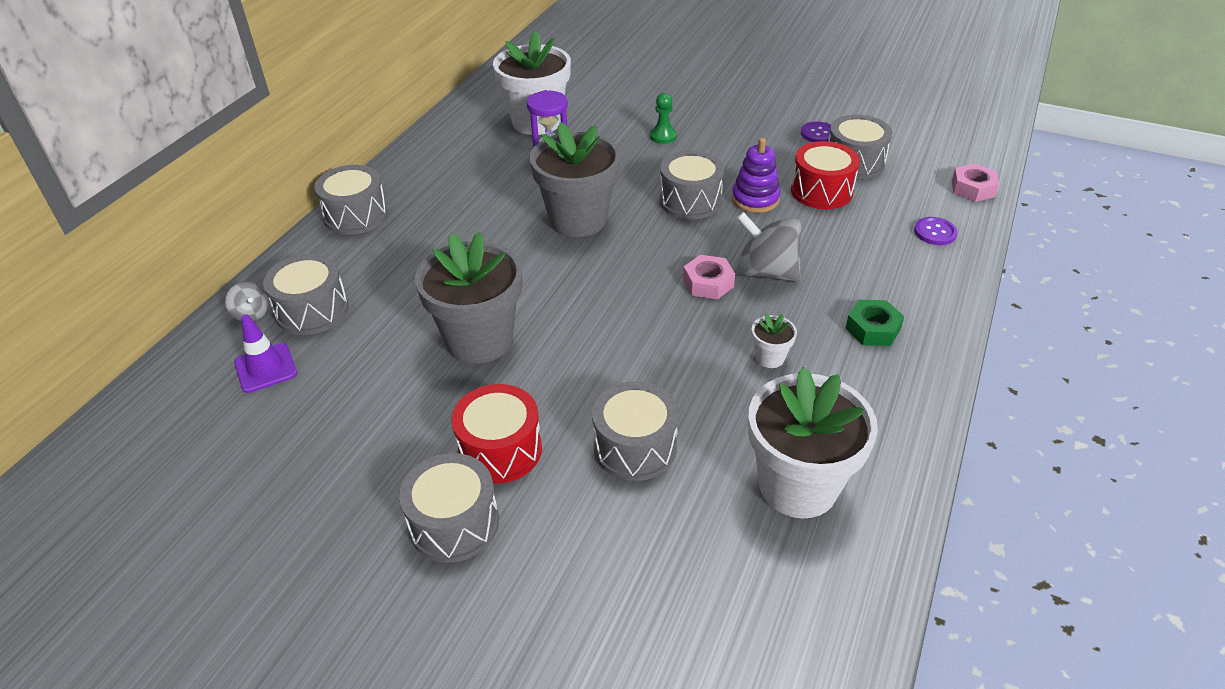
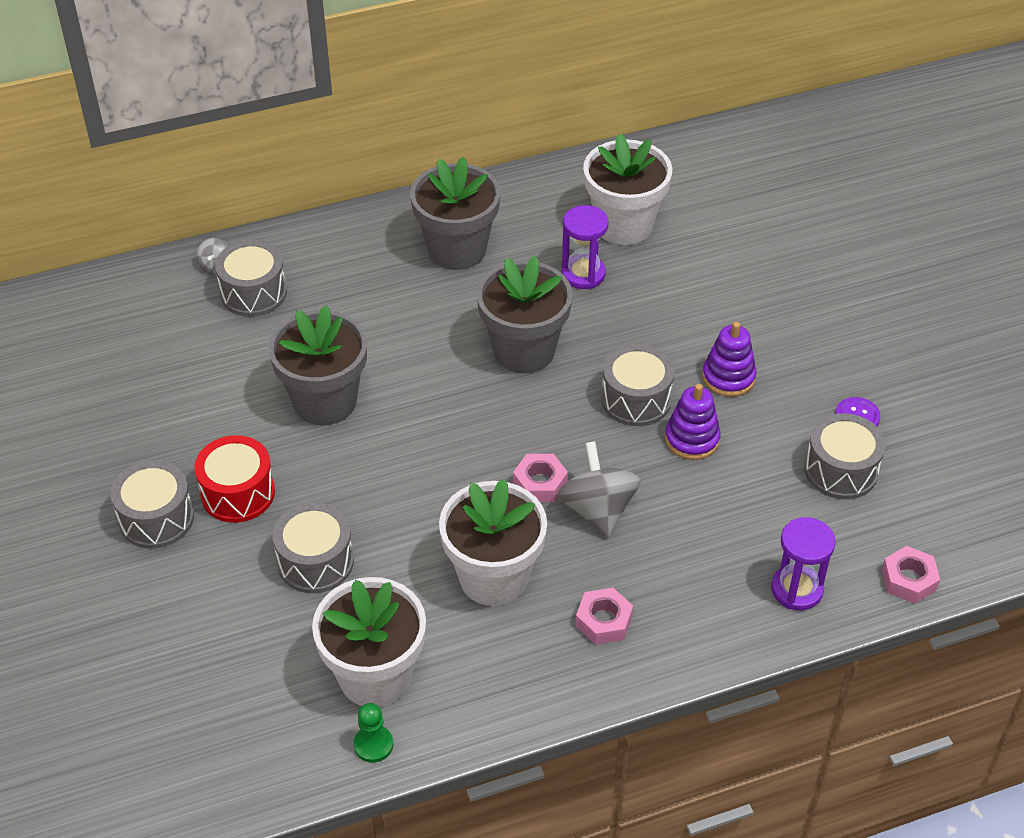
camera: 45 degrees right, 5 degrees up
purple traffic cone [234,315,297,393] -> none
grey drum [315,165,388,235] -> none
green pawn [650,93,677,144] -> green pawn moved to [354,703,393,763]
white flower pot [751,314,797,368] -> white flower pot [439,479,547,606], size x2.34
red drum [791,141,860,209] -> none
green nut [845,300,904,346] -> pink nut [575,588,633,645]
purple button [914,217,958,245] -> purple hourglass [771,517,836,610]
none -> grey flower pot [410,157,500,270]
none -> purple stacking toy [702,322,757,397]

